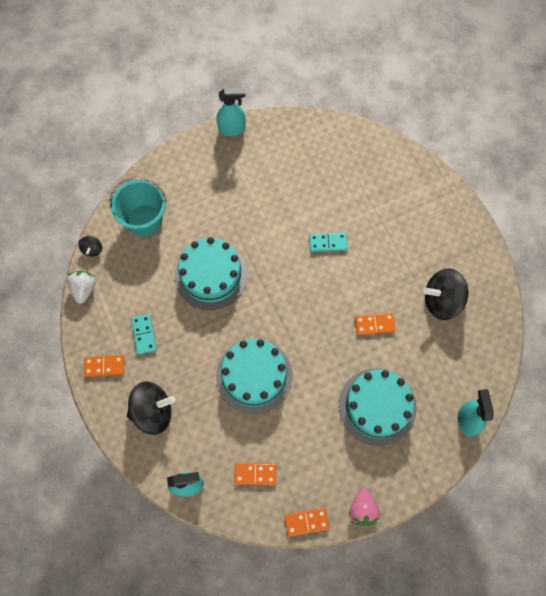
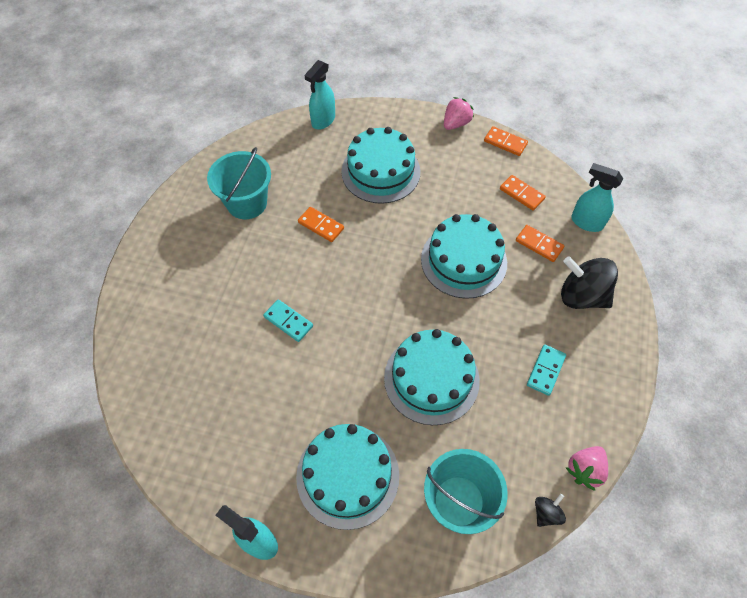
camera: 140 degrees left, 10 degrees down
white strawberry [67,271,96,304] -> pink strawberry [566,446,608,491]
orange domino [84,355,124,377] -> orange domino moved to [516,225,565,262]
black spinning top [424,269,468,320] -> turquoise bucket [207,147,271,219]
none -> turquoise cake [296,424,399,530]

